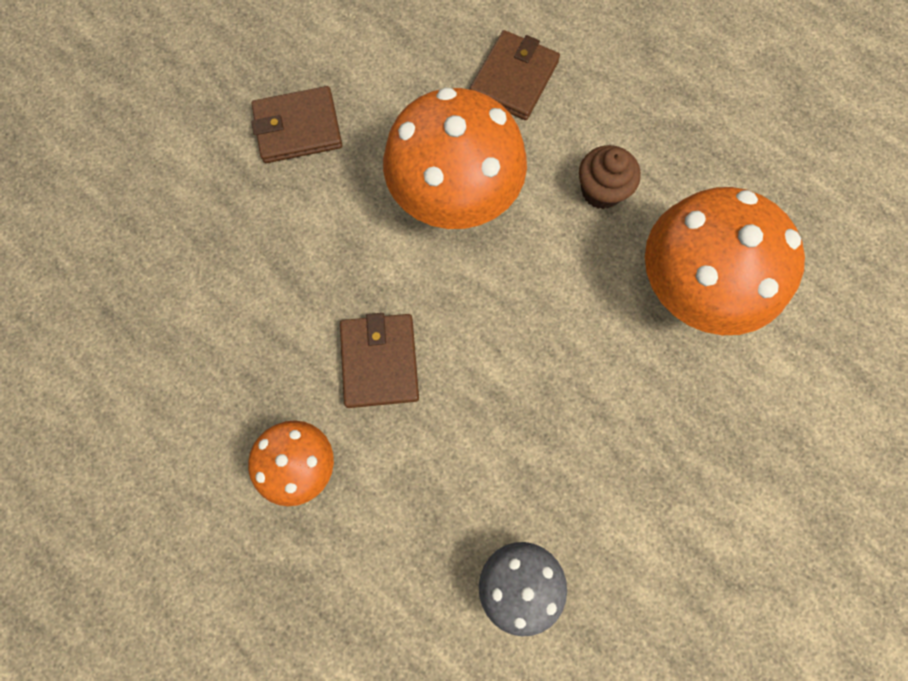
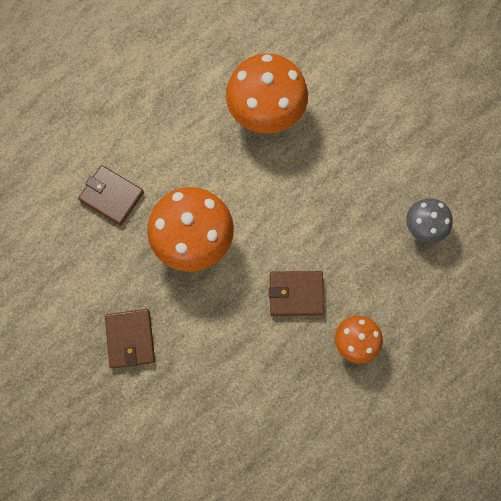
camera: 85 degrees left, 0 degrees up
brown cupcake [579,145,641,209] -> none

